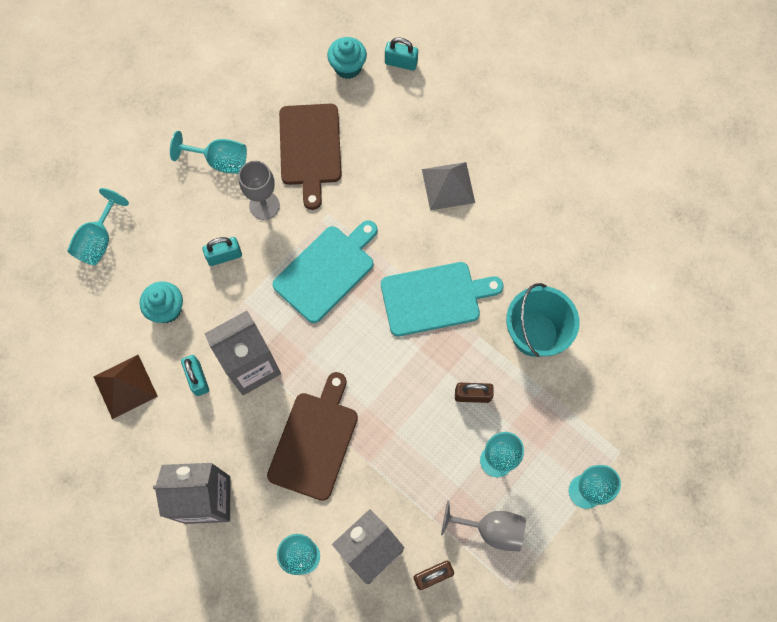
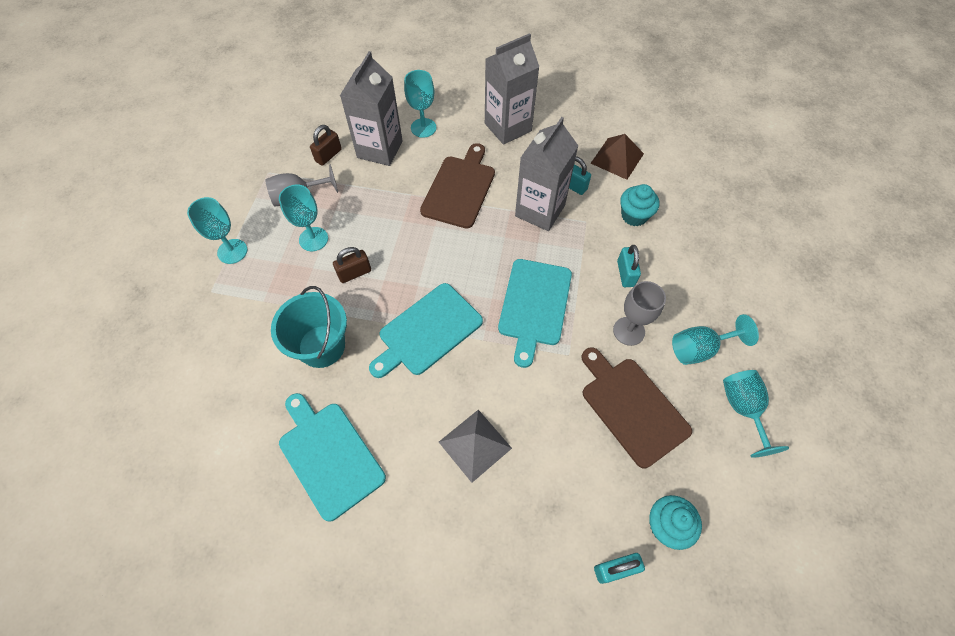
camera: 150 degrees right, 10 degrees down
turquoise goblet [67,188,129,265] -> turquoise goblet moved to [723,370,789,458]
turquoise padlock [203,237,242,266] -> turquoise padlock turned 45 degrees counterclockwise [617,245,641,287]
brown cutting board [267,372,358,501] -> brown cutting board turned 150 degrees counterclockwise [420,143,495,228]
none -> turquoise cutting board [279,393,386,522]

